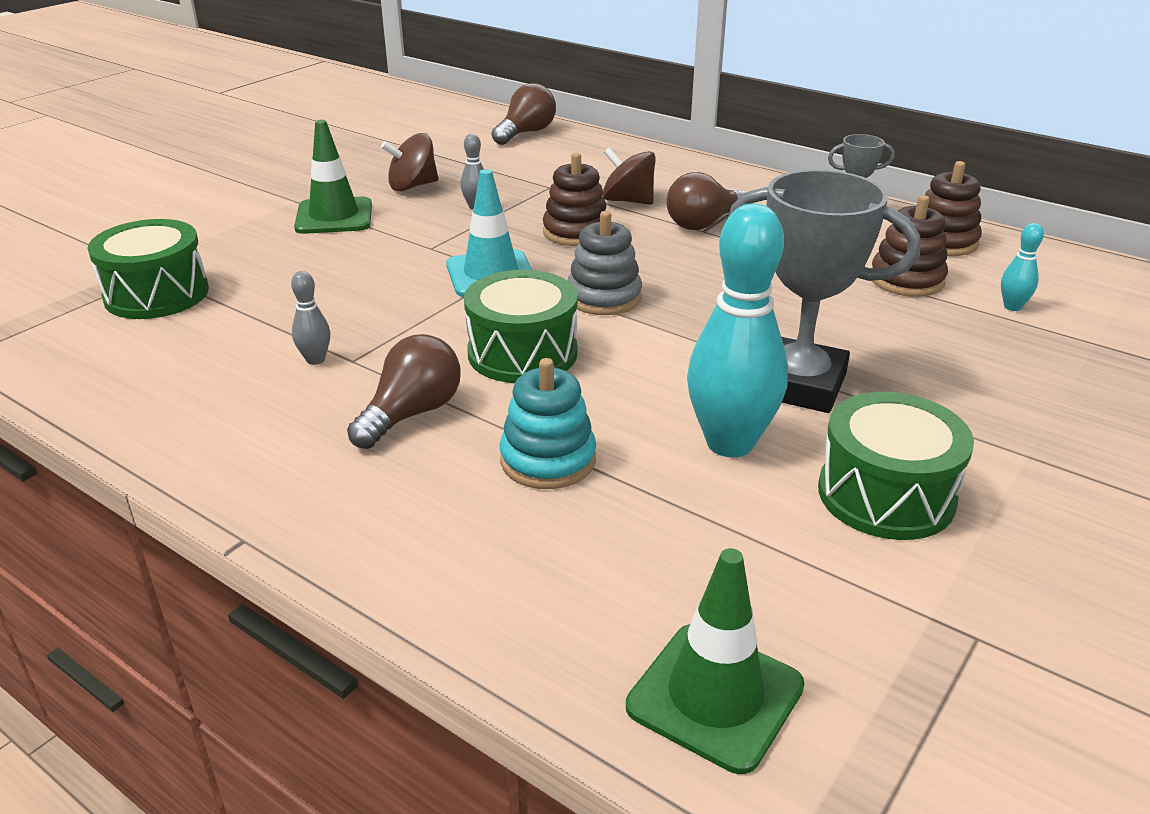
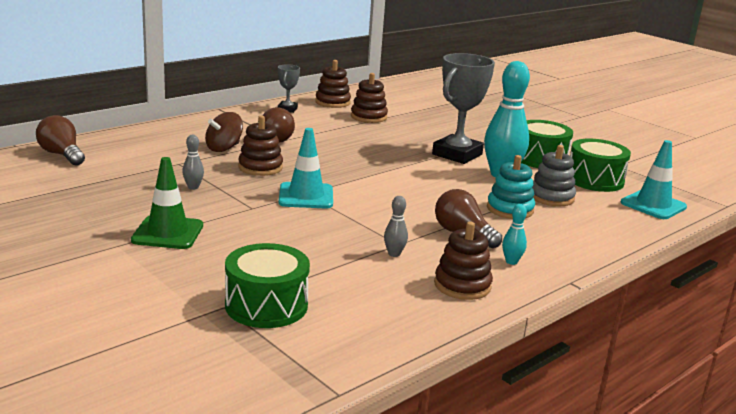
camera: 80 degrees left, 10 degrees down
brown spinning top [381,133,438,191] -> none
green drum [464,270,578,383] -> green drum moved to [570,138,631,192]
grey stacking toy [568,211,642,315] -> grey stacking toy moved to [532,145,576,206]
green traffic cone [626,548,805,774] -> turquoise traffic cone [621,140,687,219]
turquoise bowling pin [1001,223,1044,311] -> turquoise bowling pin moved to [502,204,527,265]
none -> brown stacking toy [434,222,493,300]

